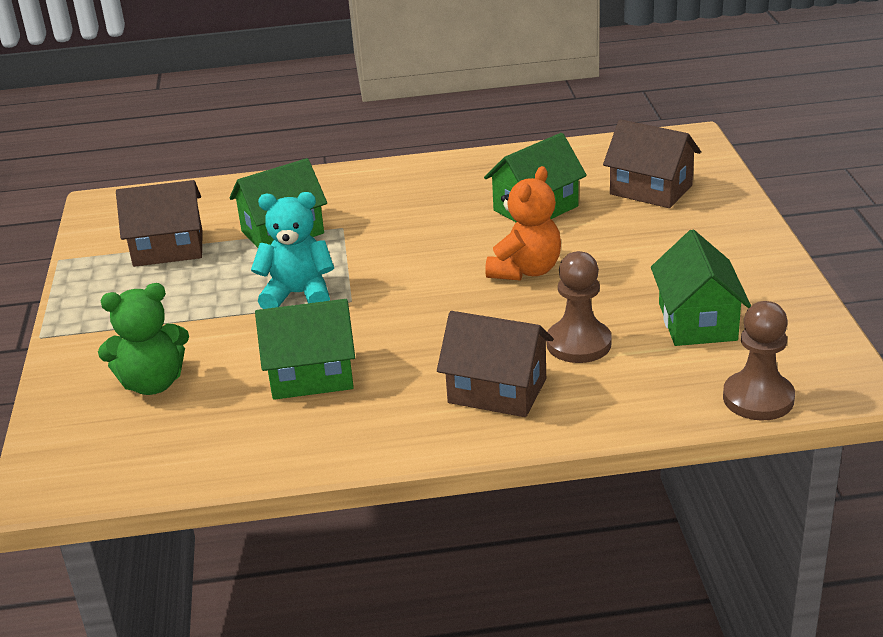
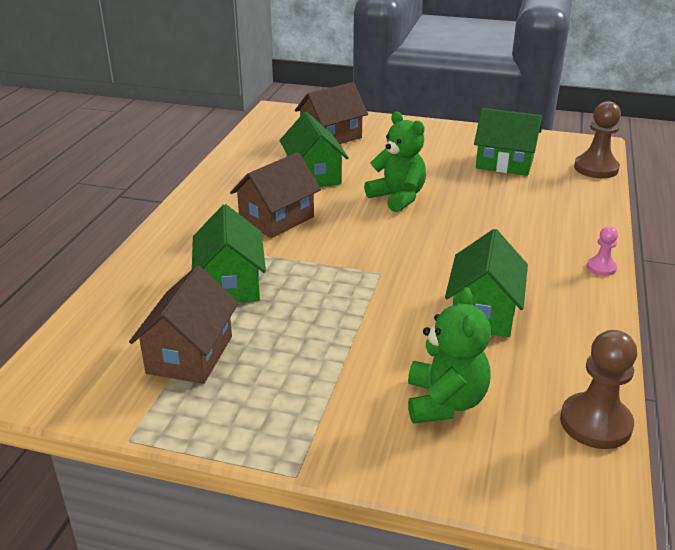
camera: 70 degrees left, 0 degrees up
turquoise teddy bear [251,192,334,309] -> none
brown house [437,311,553,417] -> brown house moved to [230,152,321,238]
orange teddy bear [485,166,561,281] -> green teddy bear [364,112,426,212]
brown pawn [546,251,612,363] -> brown pawn moved to [560,330,637,449]
none -> pink pawn [587,226,618,276]

